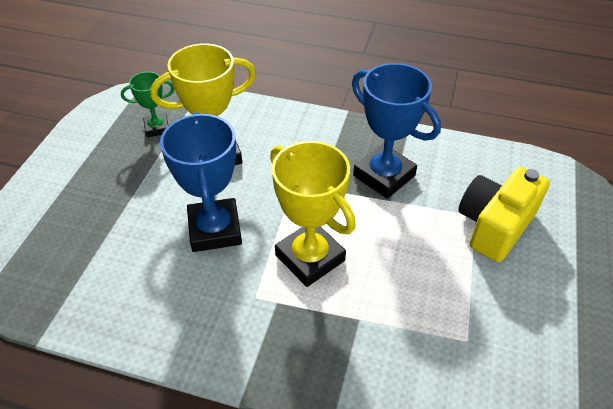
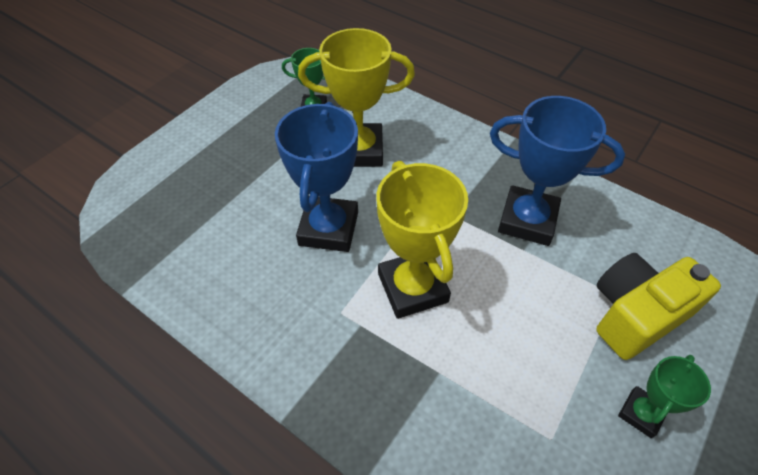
camera: 20 degrees right, 5 degrees up
blue trophy [352,63,441,199] -> blue trophy turned 45 degrees counterclockwise [490,96,625,246]
none -> green trophy [618,355,711,438]

